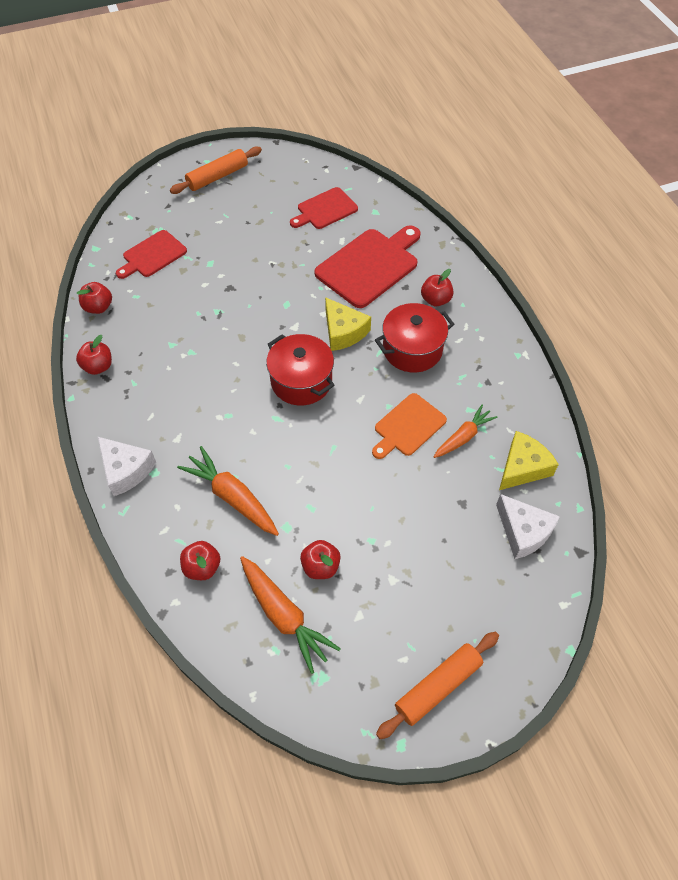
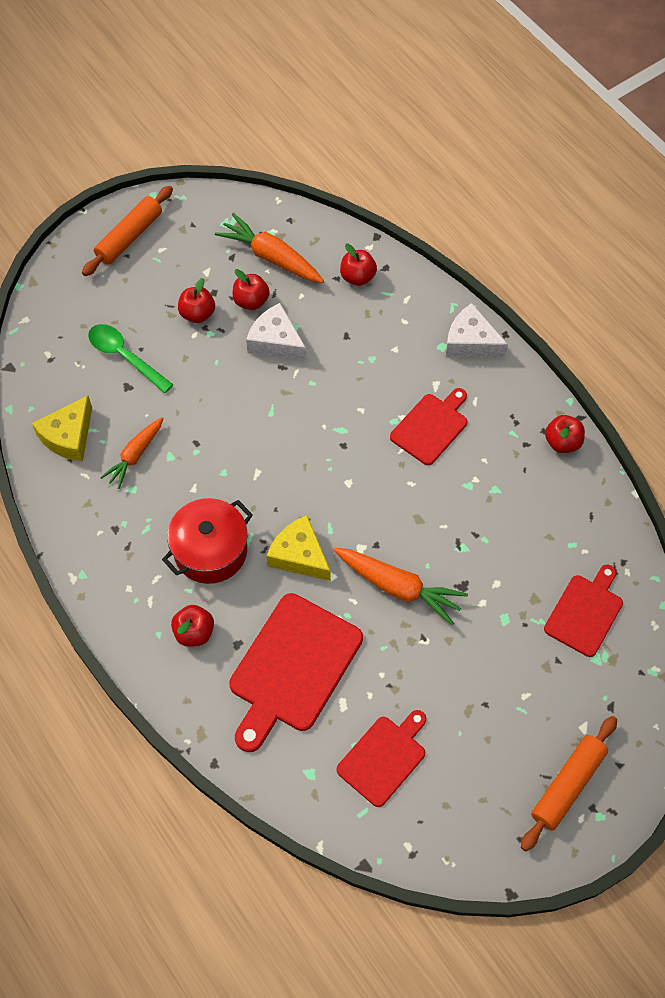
camera: 165 degrees right, 5 degrees up
red apple [77,282,112,314] -> red apple moved to [178,278,215,323]
orange carrot [177,446,279,536] -> orange carrot moved to [333,548,468,625]
red pot [266,334,335,406] -> none
orange cutting board [372,393,447,459] -> none
white cheese [496,494,560,559] -> white cheese moved to [246,303,306,361]
none -> green spoon [88,324,173,393]
none -> red cutting board [390,388,467,465]

